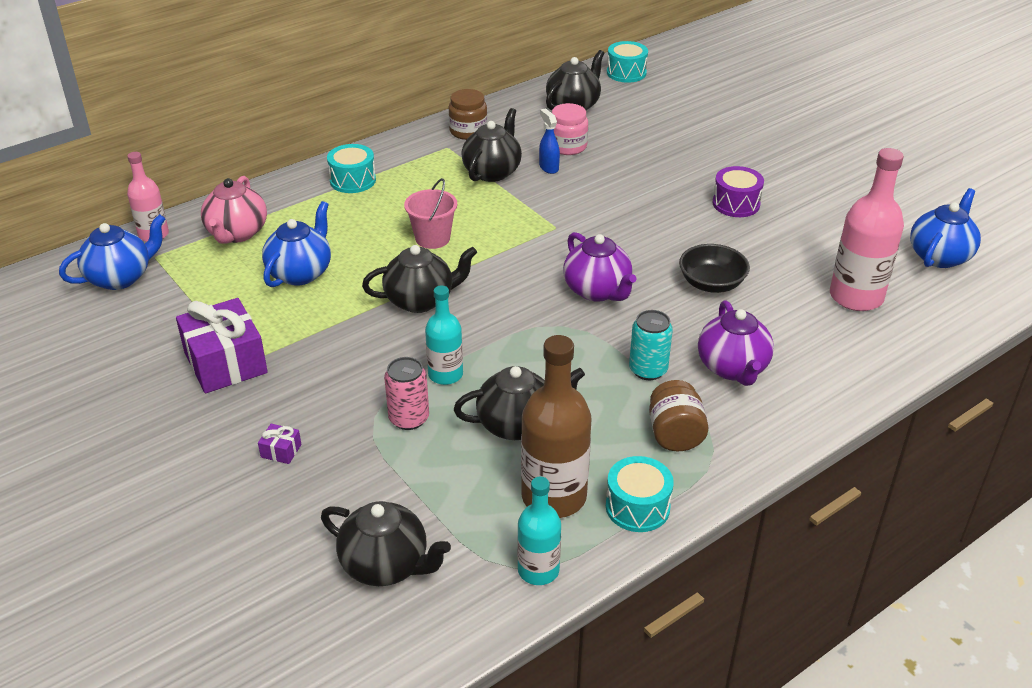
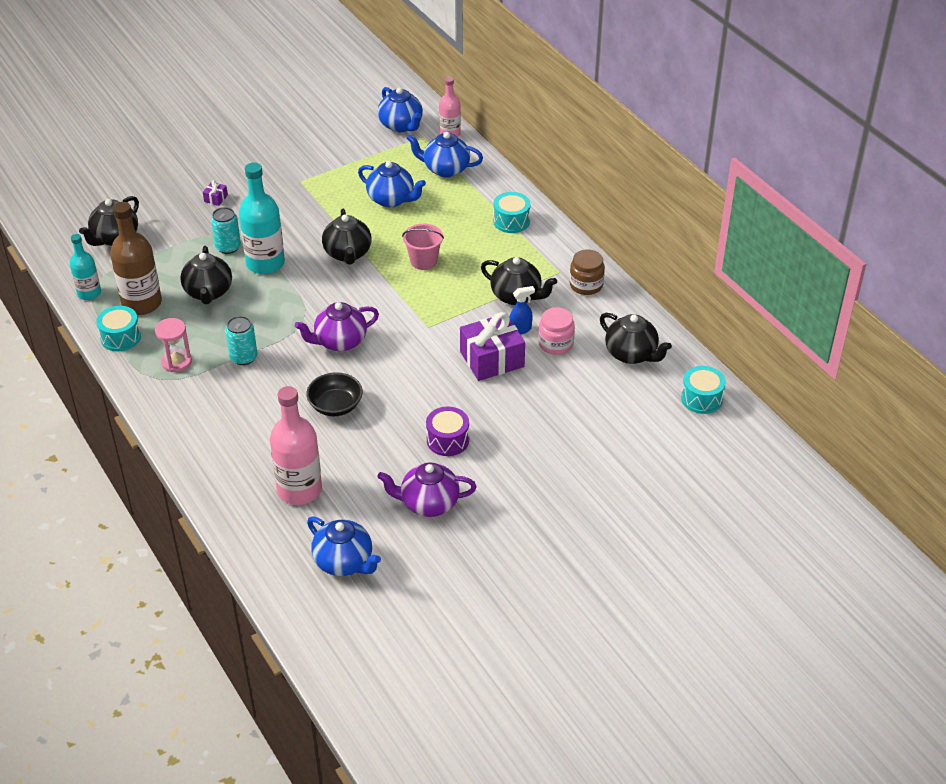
camera: 95 degrees right, 5 degrees up
purple gift [176,298,268,393] -> purple gift moved to [460,312,525,381]
pink teapot [201,176,267,244] -> blue teapot [406,132,483,178]
pink can [384,357,429,430] -> turquoise can [211,207,241,254]
turquoise bottle [425,286,463,385] -> turquoise bottle [239,162,285,274], size x1.67
brown jar [649,380,709,451] -> pink hourglass [155,318,192,372]
purple teapot [698,300,774,386] -> purple teapot moved to [377,462,476,517]

